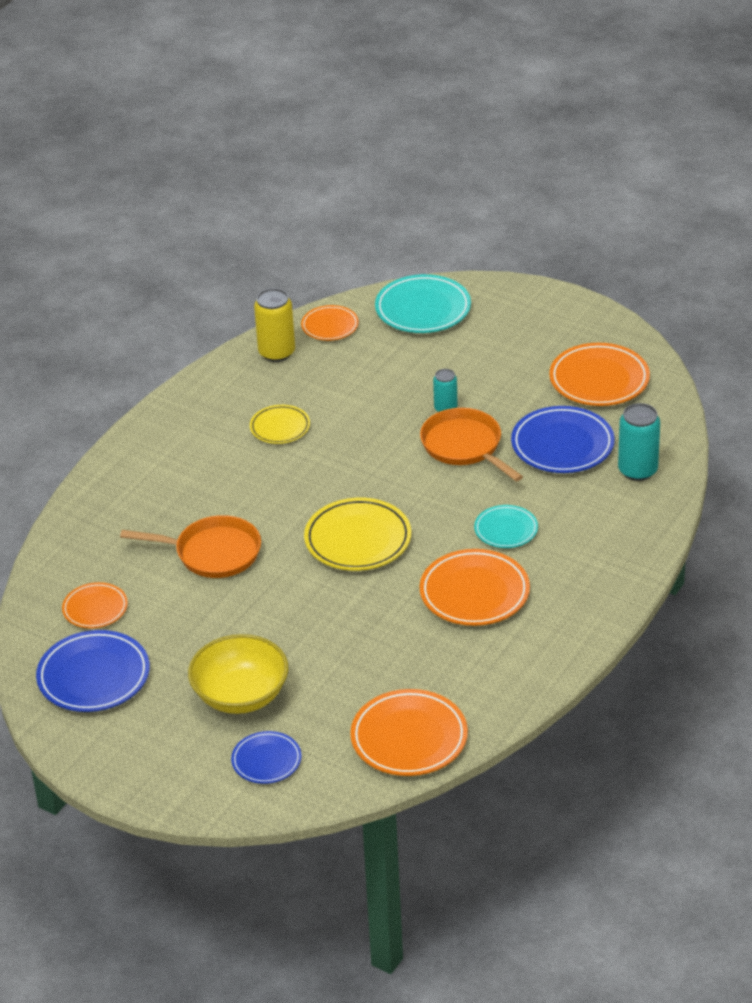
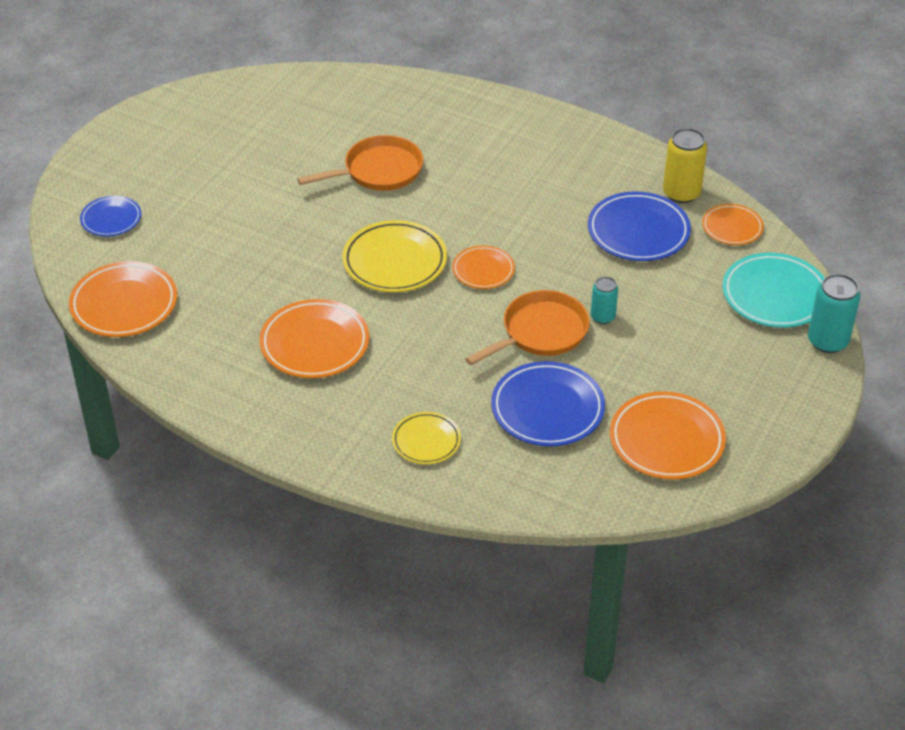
camera: 85 degrees right, 5 degrees up
blue plate [36,630,150,712] -> blue plate moved to [588,191,691,261]
orange plate [62,582,128,628] -> orange plate moved to [452,245,515,289]
orange pan [120,515,261,578] -> orange pan turned 120 degrees counterclockwise [297,135,423,191]
yellow bowl [188,634,288,714] -> none
yellow plate [250,405,310,444] -> yellow plate moved to [392,412,461,464]
turquoise plate [474,505,538,548] -> none
turquoise can [618,403,660,481] -> turquoise can moved to [808,274,860,353]

